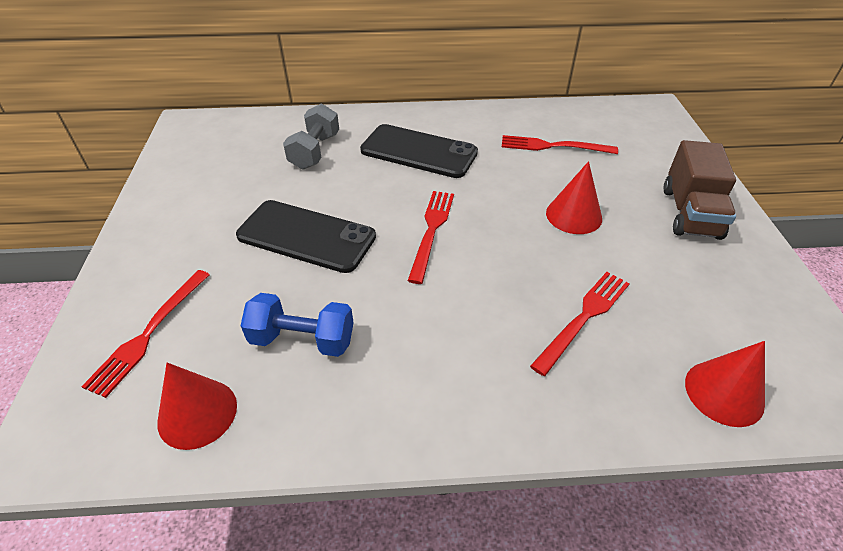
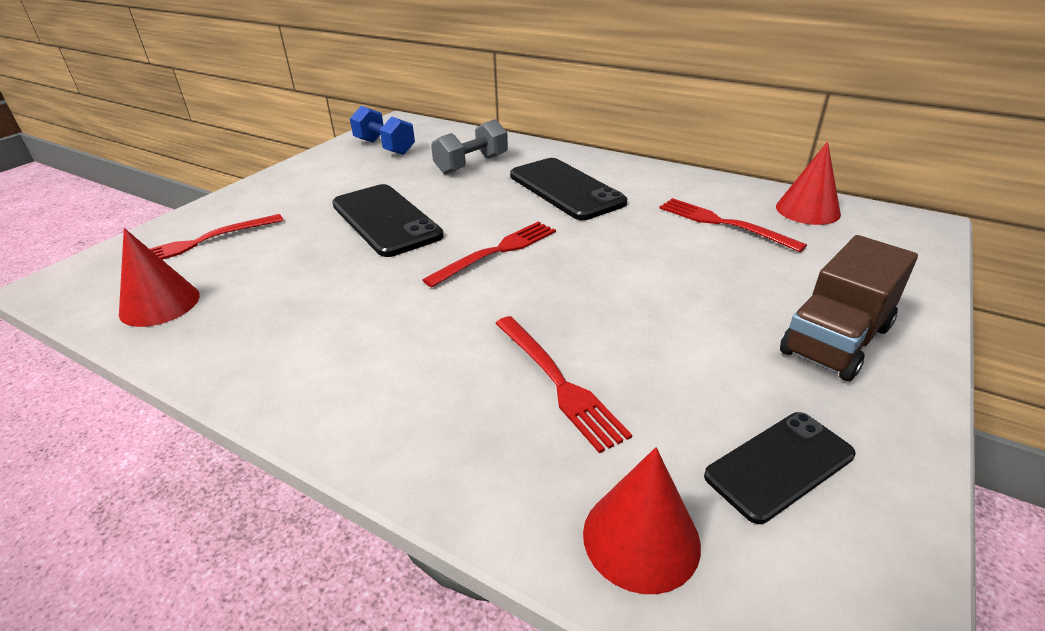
camera: 35 degrees right, 10 degrees down
blue dumbbell [240,293,354,357] -> blue dumbbell moved to [350,106,415,155]
red fork [530,272,630,376] -> red fork turned 75 degrees clockwise [495,316,632,453]
red cone [546,161,602,234] -> red cone moved to [776,141,841,225]
none -> black phone [704,412,855,524]

